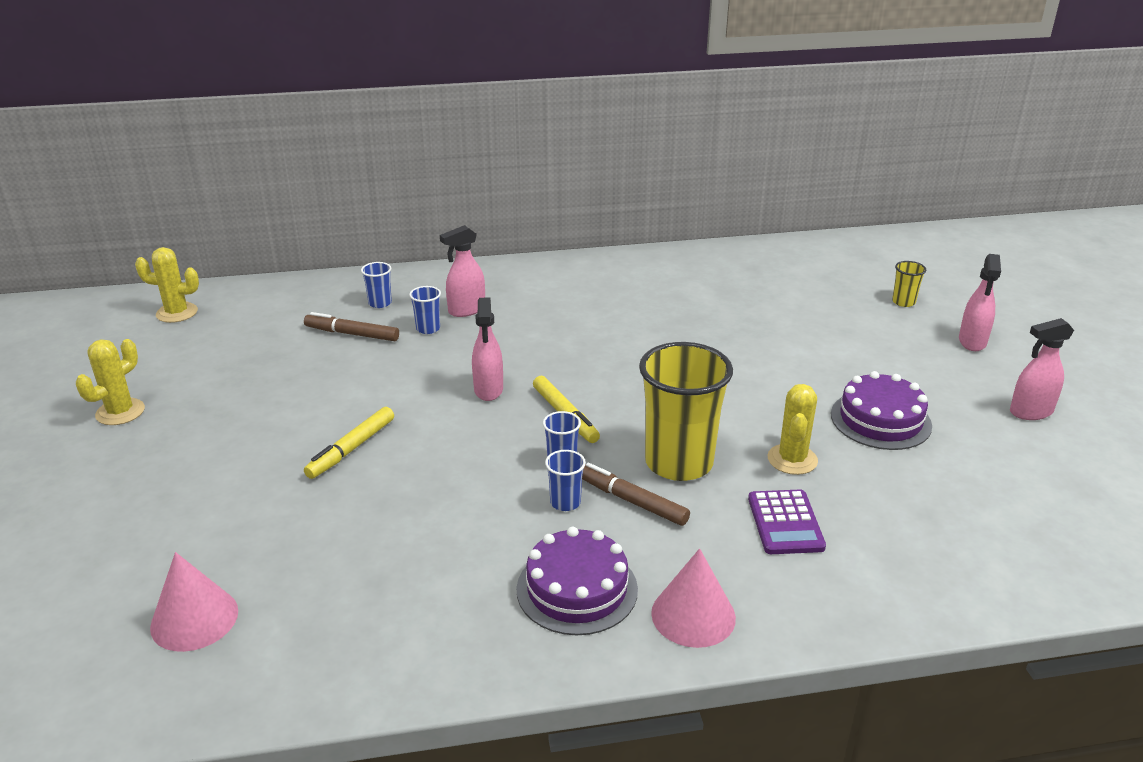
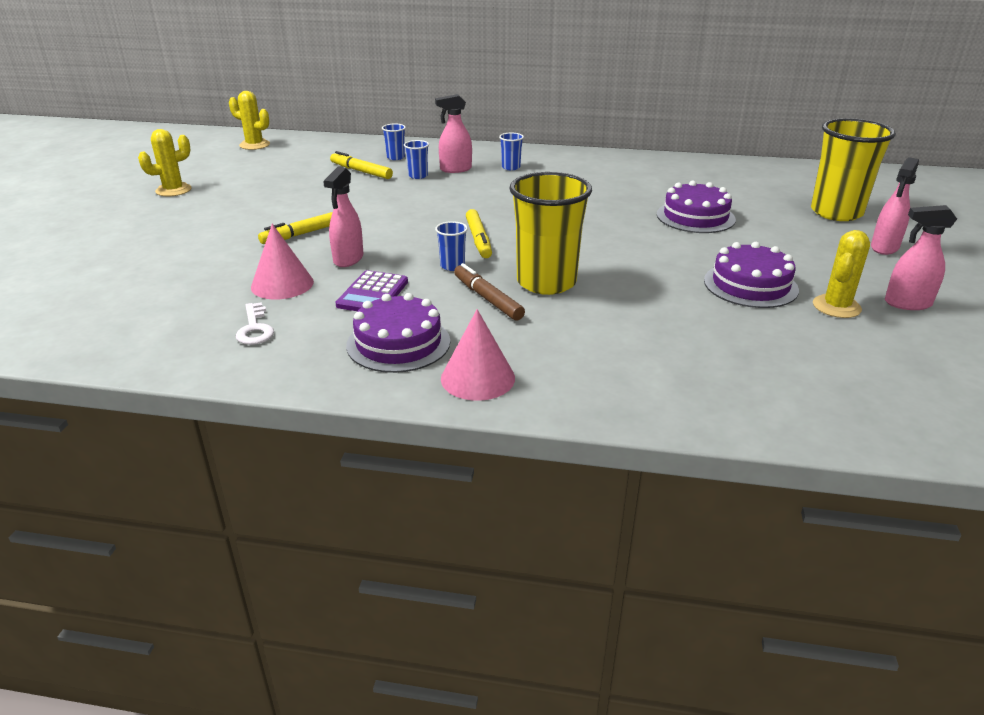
camera: 20 degrees right, 0 degrees up
pink cone [150,552,238,652] -> pink cone moved to [251,224,314,300]
brown marker [304,312,399,341] -> yellow marker [330,151,393,179]
pink spray bottle [472,297,503,401] -> pink spray bottle moved to [323,167,363,267]
blue cup [545,450,586,511] -> blue cup moved to [499,133,524,170]
purple calculator [748,489,826,554] -> purple calculator moved to [335,270,408,311]
yellow cactus [768,384,818,475] -> yellow cactus moved to [813,230,870,318]
yellow cup [892,261,927,307] -> yellow cup [811,118,896,221], size x2.34
none -> white key [236,302,274,345]
none -> purple cake [657,180,736,233]

